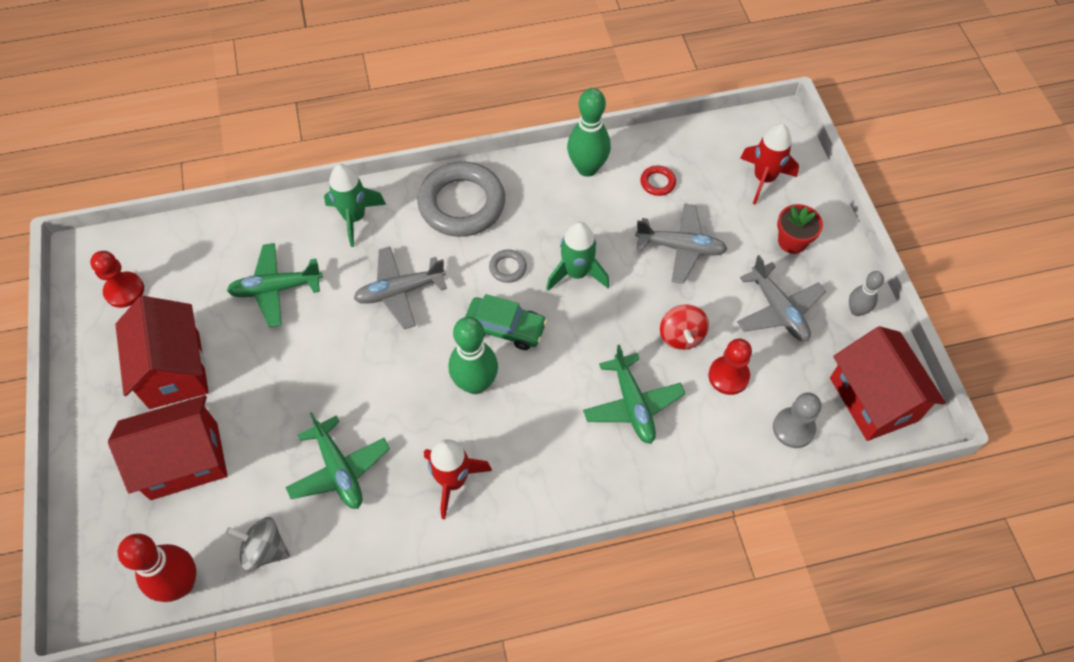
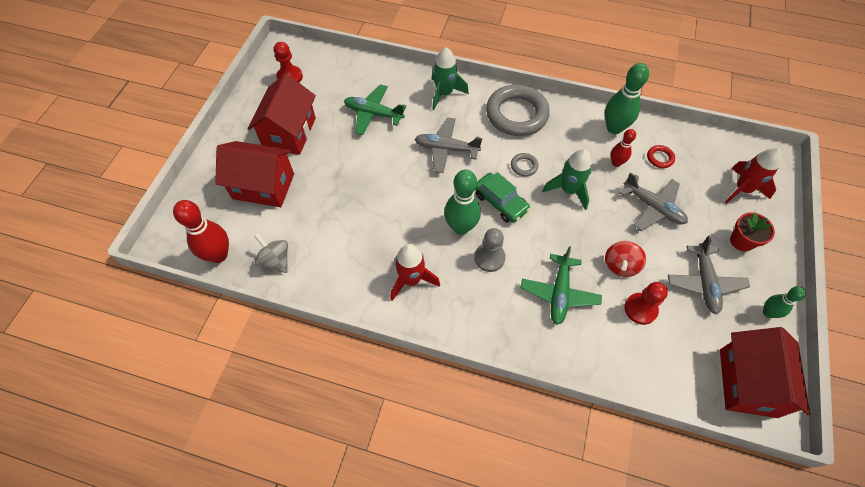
camera: 30 degrees right, 0 degrees up
green plane [285,412,390,509] -> none
grey pawn [773,393,821,448] -> grey pawn moved to [475,228,506,272]
grey bowling pin [849,271,884,316] -> green bowling pin [763,286,806,318]
none -> red bowling pin [611,129,636,167]

